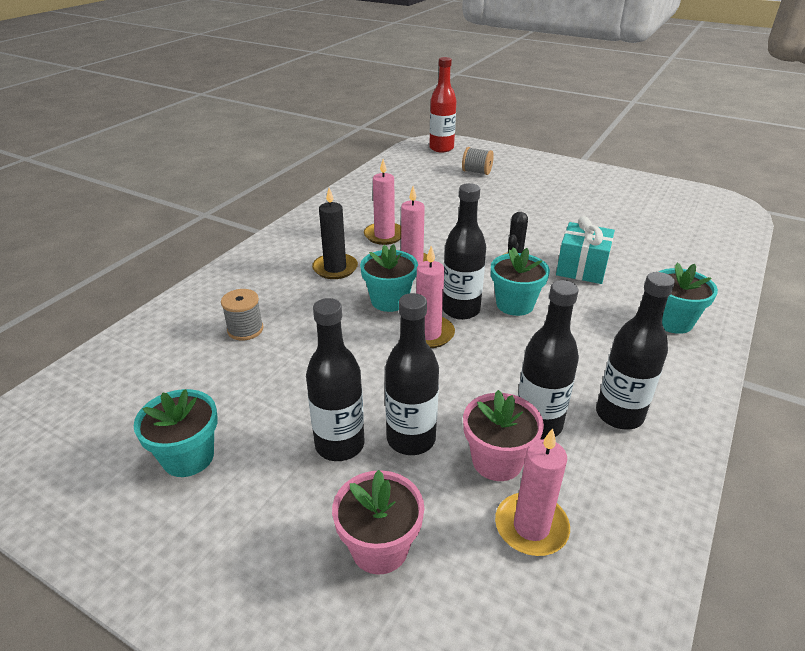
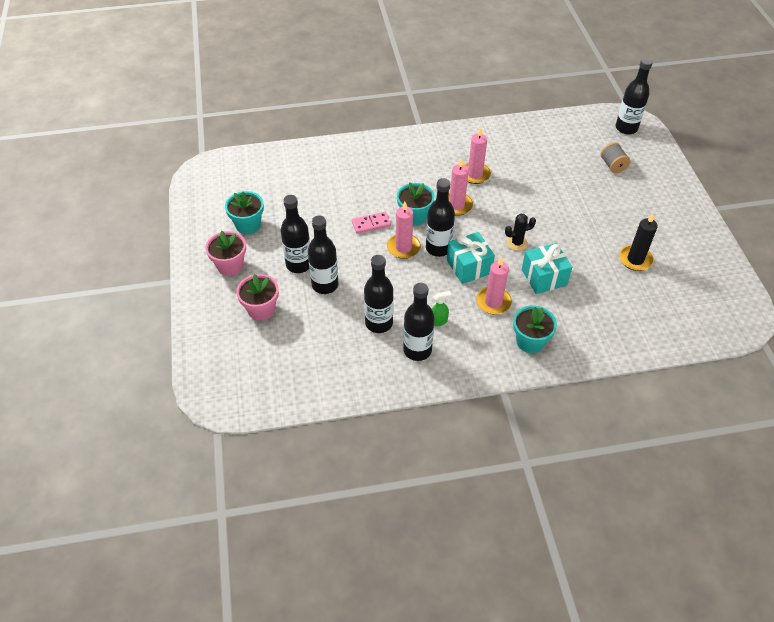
camera: 50 degrees right, 15 degrees up
grey spool [221,289,264,340] -> none
black candle [312,188,358,279] -> black candle moved to [619,214,658,271]
red bottle [429,57,456,152] -> black bottle [616,58,653,135]
pink flower pot [463,390,544,481] -> pink flower pot moved to [205,231,246,276]
turquoise flower pot [491,247,550,316] -> turquoise gift [447,232,495,284]
pink candle [495,428,570,556] -> pink candle moved to [476,257,512,315]
none -> pink domino [352,212,391,234]
none -> green spray bottle [432,291,452,326]

